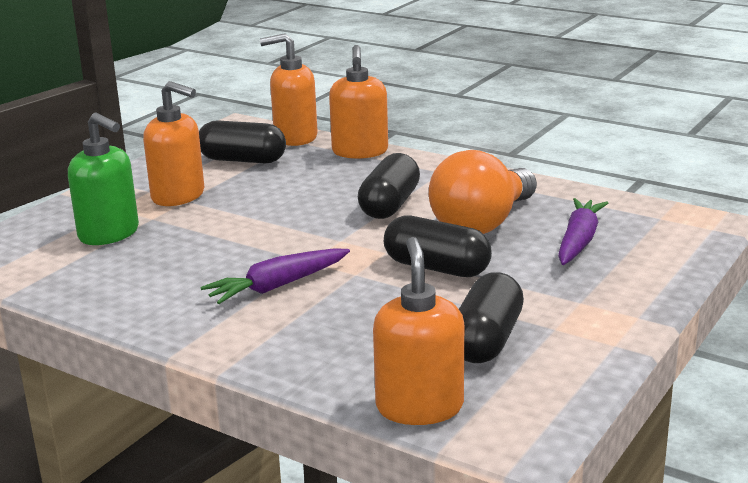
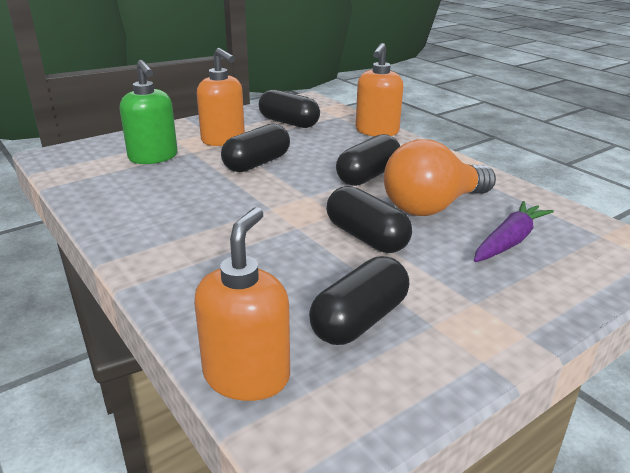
camera: 20 degrees right, 5 degrees up
purple carrot [201,248,350,304] -> none
orange soap dispenser [260,33,318,146] -> none
none -> black capsule [221,124,290,172]

